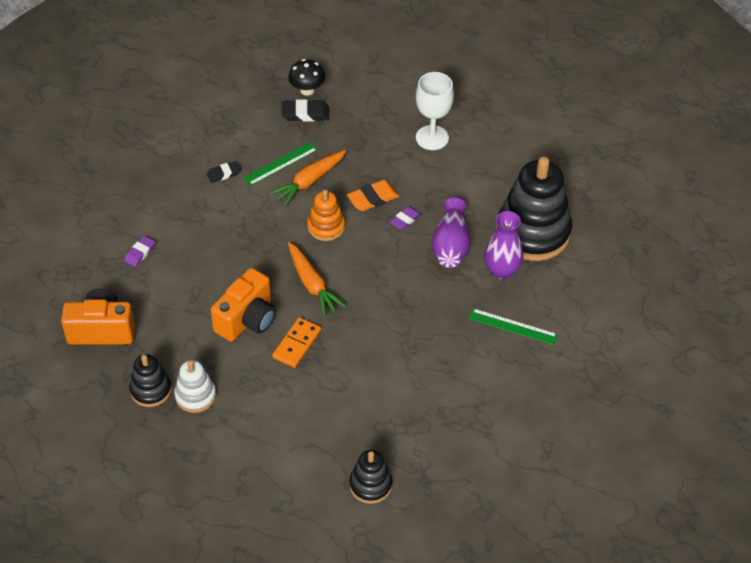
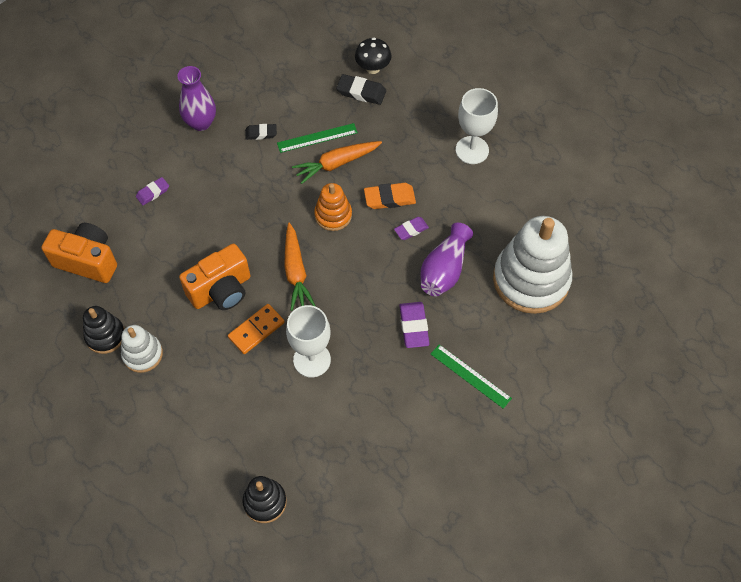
camera: 20 degrees right, 10 degrees up
purple vase [484,211,523,279] -> purple vase moved to [177,66,216,131]
black stacking toy [496,157,572,261] -> white stacking toy [493,216,572,314]
none -> white goblet [286,305,331,378]
none -> purple eraser [399,302,430,348]

